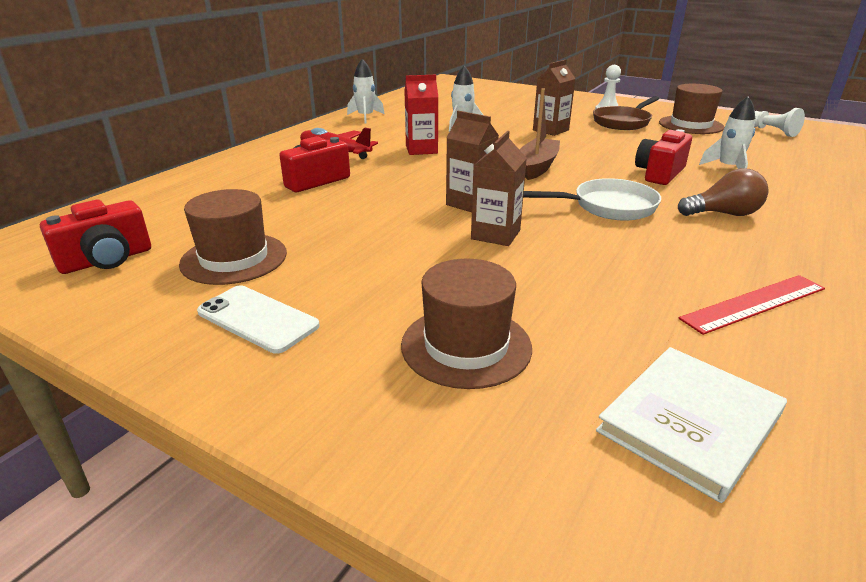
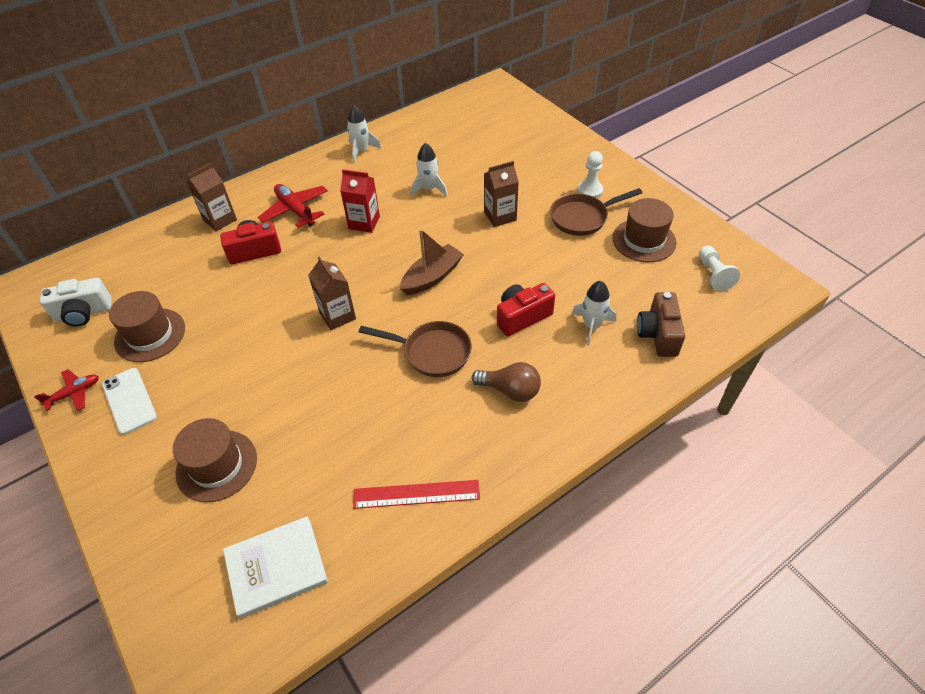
camera: 25 degrees right, 20 degrees up
red camera [40,200,151,274] -> white camera [40,278,112,327]
brown carton [471,131,527,246] -> brown carton moved to [187,163,237,231]
white pan [523,178,661,221] -> brown pan [359,321,472,377]
none -> red plane [34,369,99,411]
none -> brown camera [637,292,685,357]

